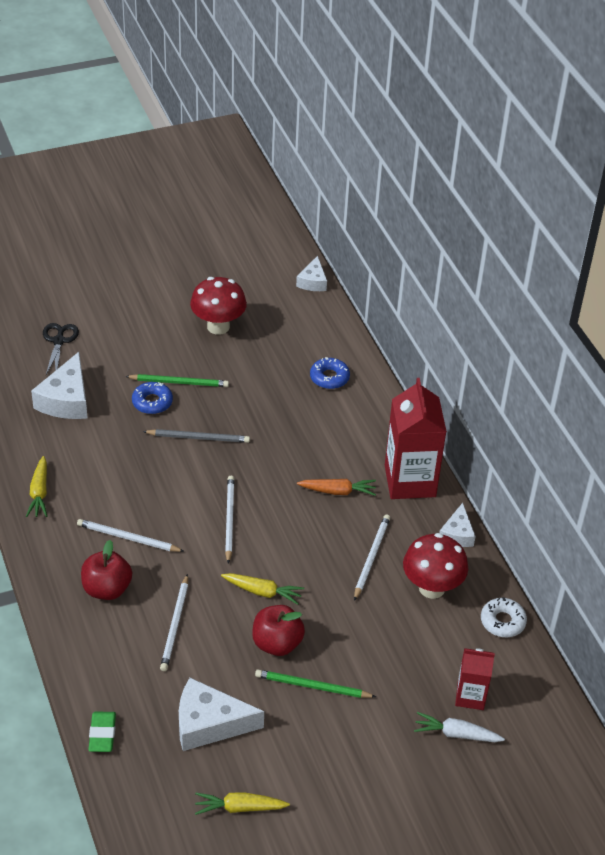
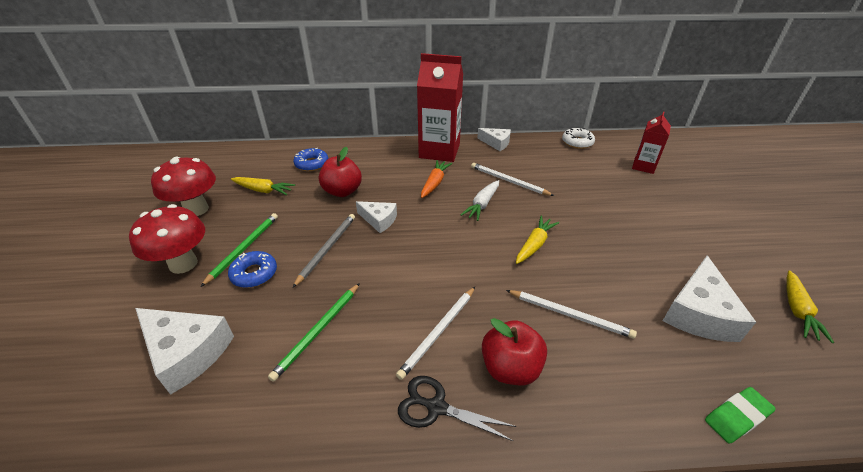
camera: 70 degrees left, 5 degrees down
yellow carrot [26,456,47,517] -> yellow carrot moved to [231,177,295,195]
black scissors [43,323,79,375] -> black scissors moved to [398,376,517,441]
green eraser [88,712,116,752] -> green eraser turned 45 degrees counterclockwise [705,387,776,444]
white pencil [225,476,235,564] -> none
red apple [252,605,305,656] -> red apple moved to [319,147,362,197]
green pencil [255,670,376,698] -> green pencil moved to [268,283,360,382]
white cheese [296,256,327,291] -> white cheese moved to [356,201,397,233]
red mushroom [403,533,468,599] -> red mushroom moved to [129,204,205,274]
white carrot [414,712,505,742] -> white carrot moved to [460,180,499,221]

